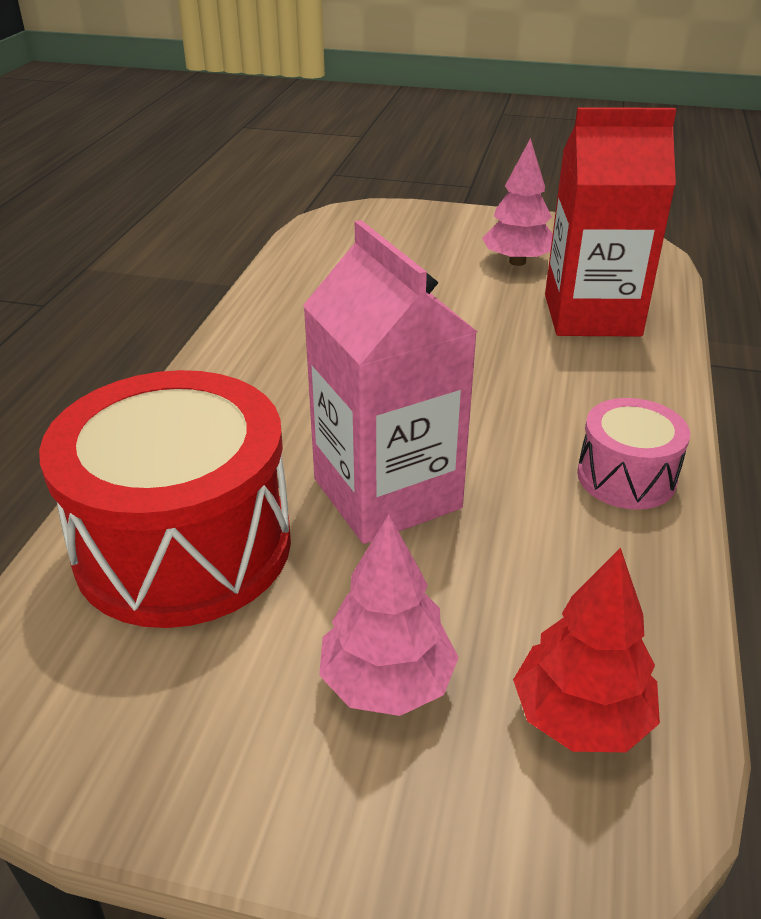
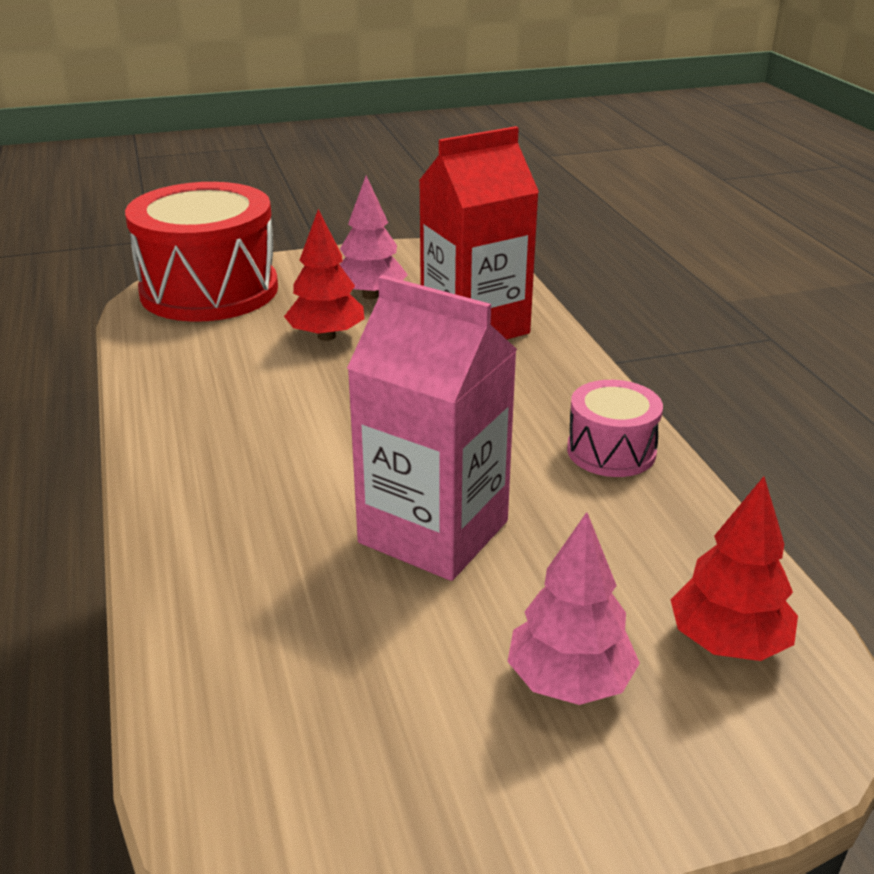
camera: 30 degrees left, 5 degrees down
red drum [39,370,291,628] -> red drum moved to [125,182,278,322]
none -> red tree [284,209,364,341]

